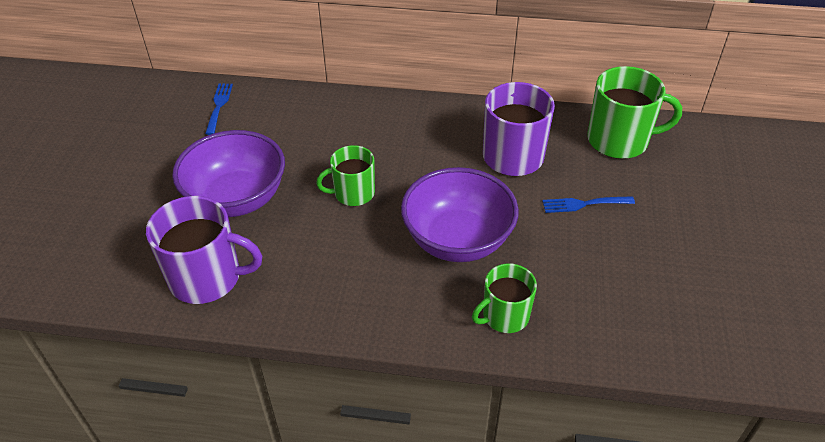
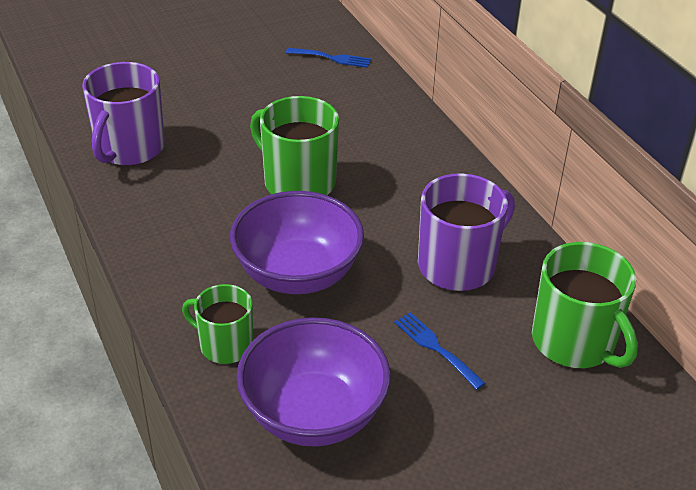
camera: 55 degrees right, 5 degrees down
purple mug [146,196,262,304] -> purple mug turned 45 degrees clockwise [82,62,165,166]
purple bowl [172,130,285,217] -> purple bowl moved to [236,317,391,447]
blue fork [205,84,233,135] -> blue fork turned 45 degrees clockwise [286,48,371,68]
green mug [316,145,375,206] -> green mug [250,96,339,195], size x1.59

